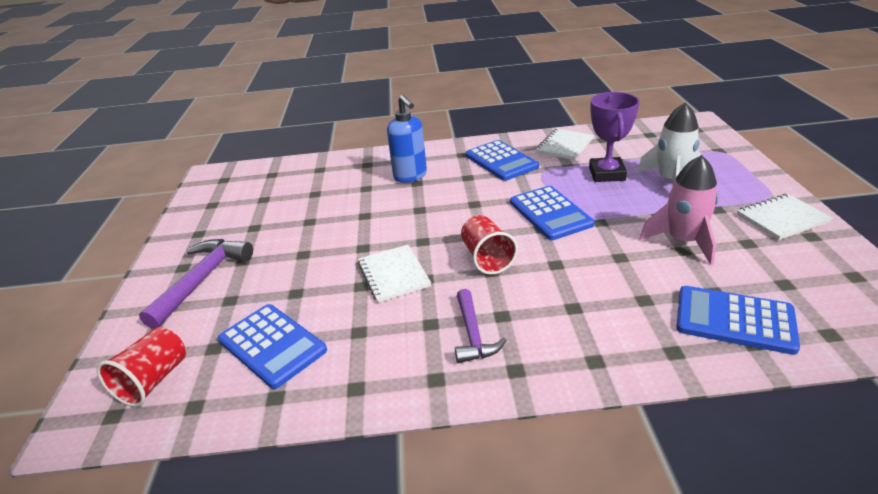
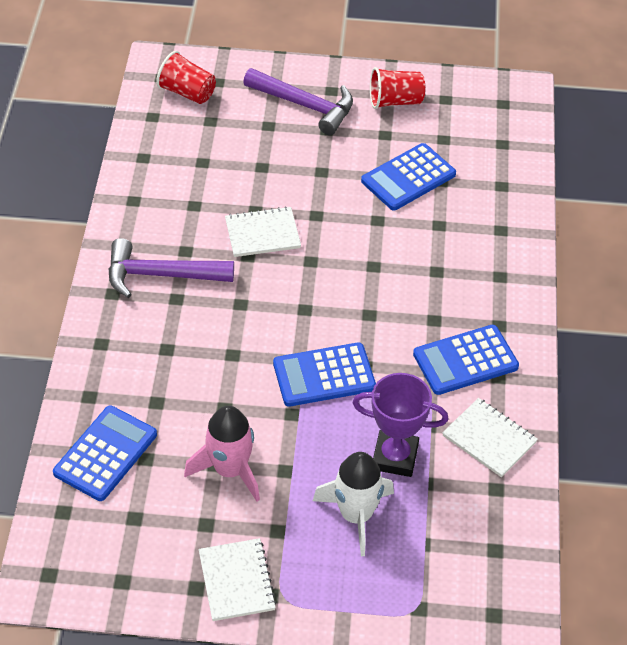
camera: 95 degrees right, 15 degrees up
blue calculator [218,304,327,389] -> blue calculator moved to [361,143,456,211]
blue soap dispenser [387,95,427,183] -> none
purple hammer [455,289,506,363] -> purple hammer [109,238,234,298], size x1.57
red cup [461,215,518,275] -> red cup moved to [370,67,425,109]

